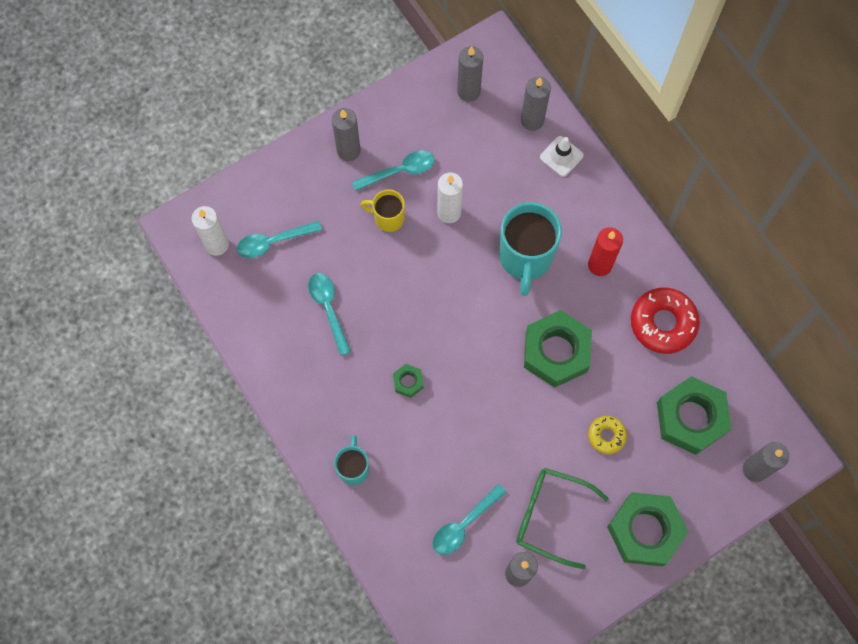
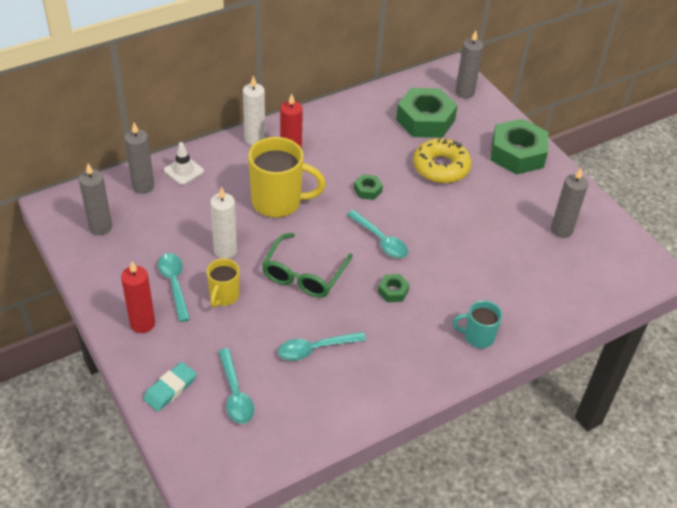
camera: 90 degrees left, 25 degrees down
white candle [191,206,229,256] -> white candle moved to [243,76,265,146]
grey candle [332,108,361,161] -> red candle [121,261,155,333]
turquoise spoon [433,484,507,555] -> turquoise spoon moved to [347,210,408,258]
turquoise mug [499,202,562,296] -> yellow mug [248,137,326,218]
green glasses [516,468,609,569] -> green glasses moved to [262,233,353,298]
green nut [524,310,592,388] -> green nut [354,174,383,200], size x0.44
yellow donut [588,416,627,454] -> yellow donut [413,138,472,183], size x1.81
red donut [631,288,700,354] -> none
none -> turquoise eraser [143,362,196,412]

